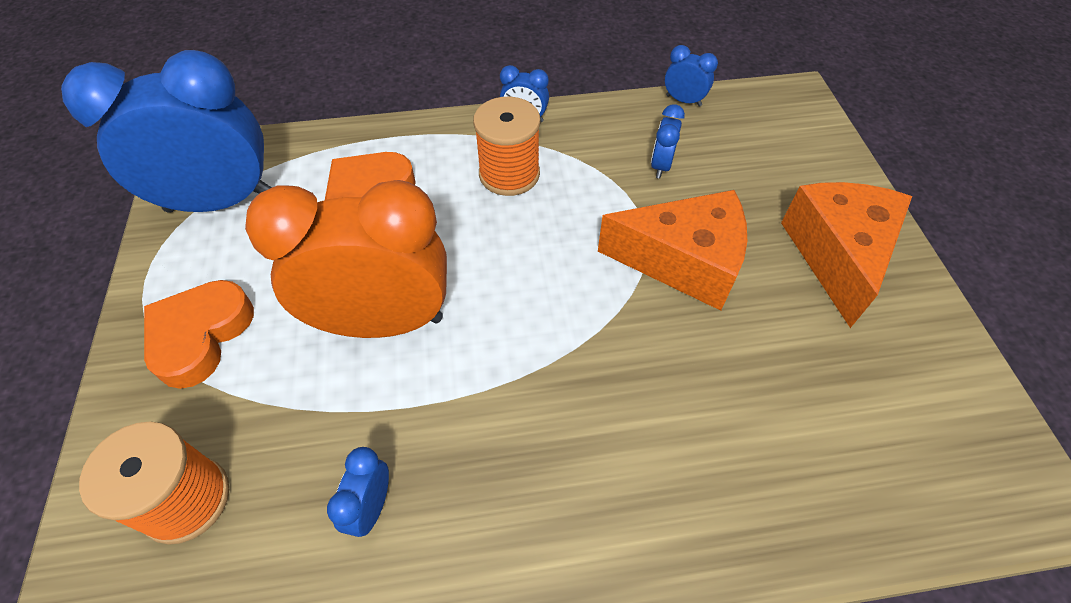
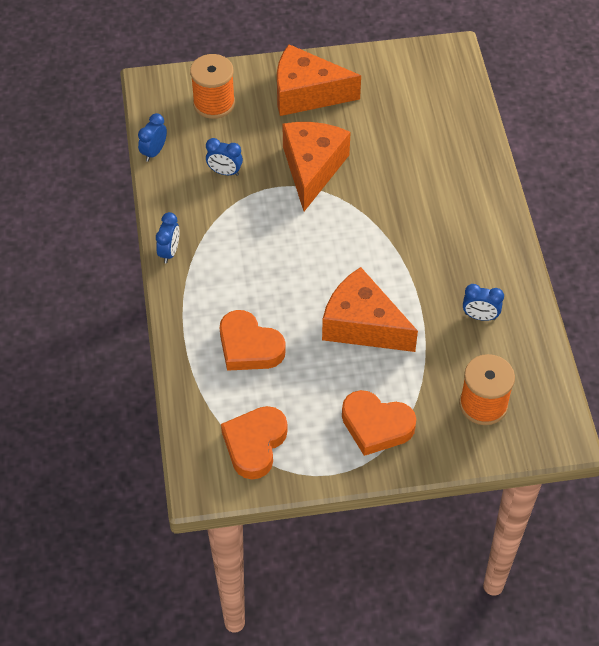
camera: 90 degrees left, 0 degrees up
blue clock [61,50,272,213] -> orange heart [221,406,287,479]
orange clock [245,180,447,338] -> orange cheese [322,267,418,352]
orange spool [473,97,540,196] -> orange spool moved to [190,54,235,119]

